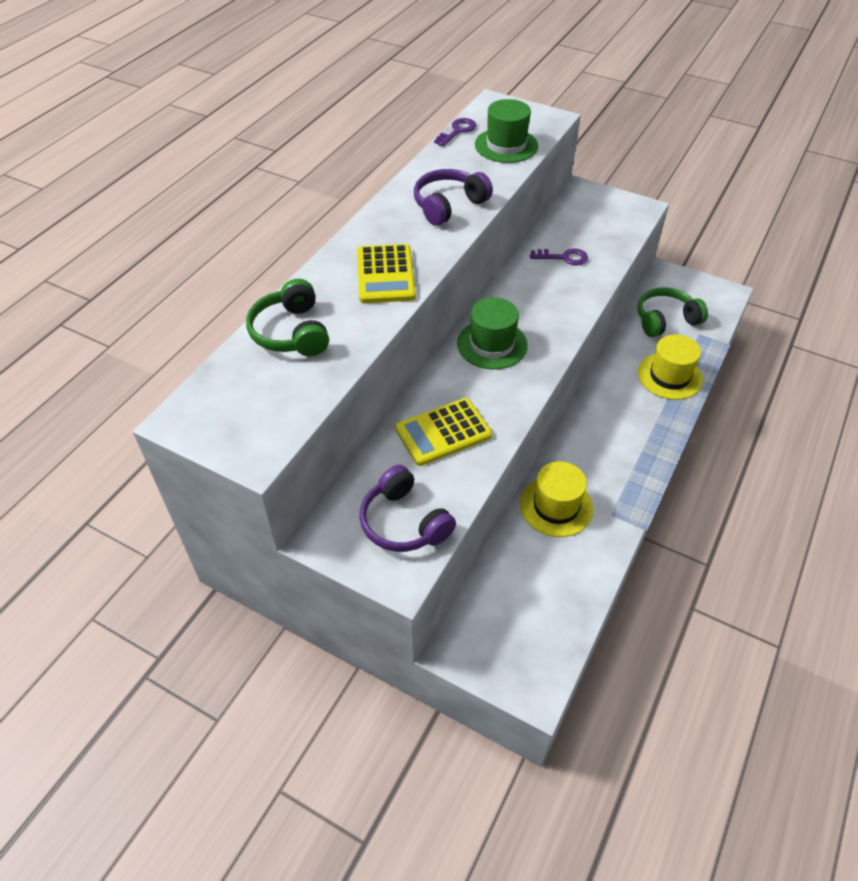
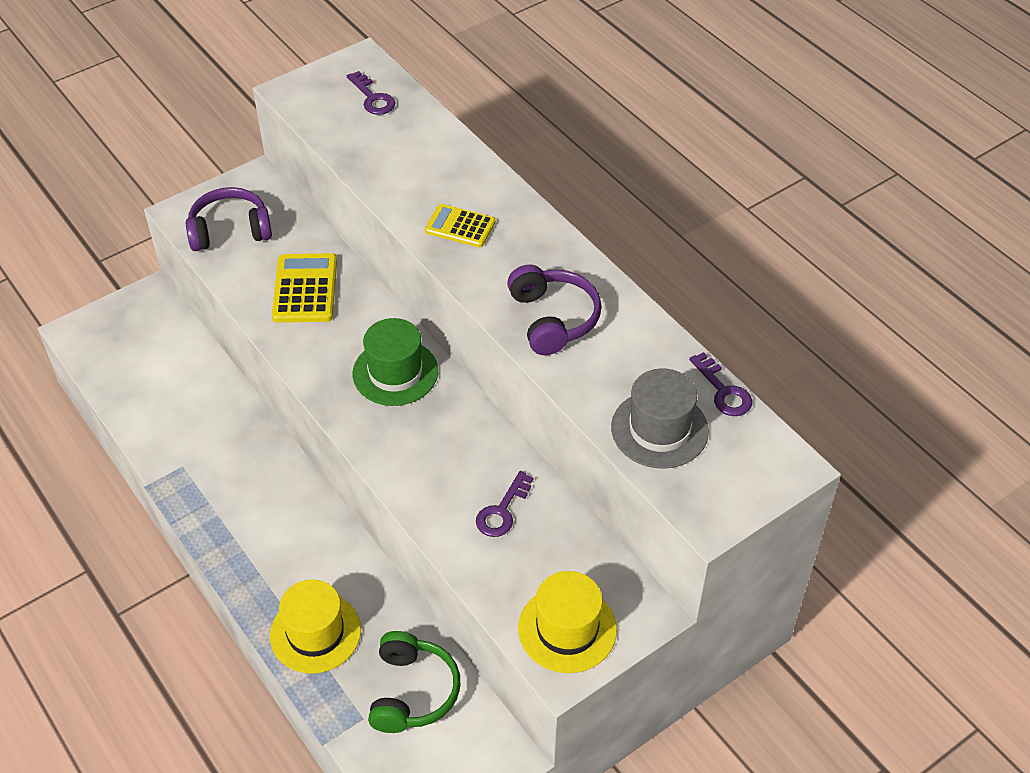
camera: 115 degrees right, 0 degrees up
green headphones [246,279,329,356] -> none
yellow calculator [357,244,416,303] -> yellow calculator [425,204,495,248], size x0.66
green hat [475,99,538,163] -> grey hat [611,368,709,469]
yellow hat [520,461,593,537] -> yellow hat moved to [518,571,617,673]
none -> purple key [347,71,396,115]

